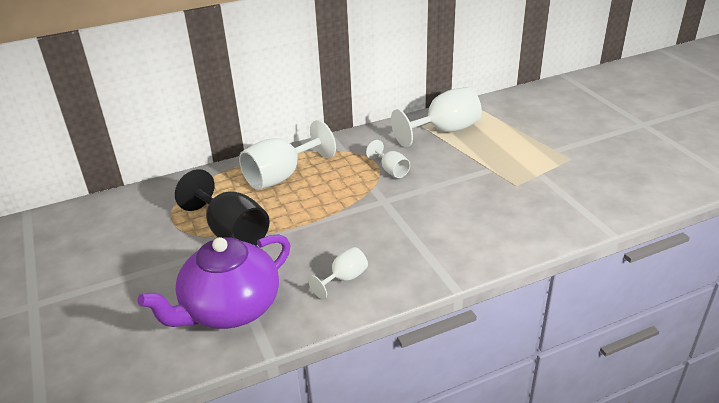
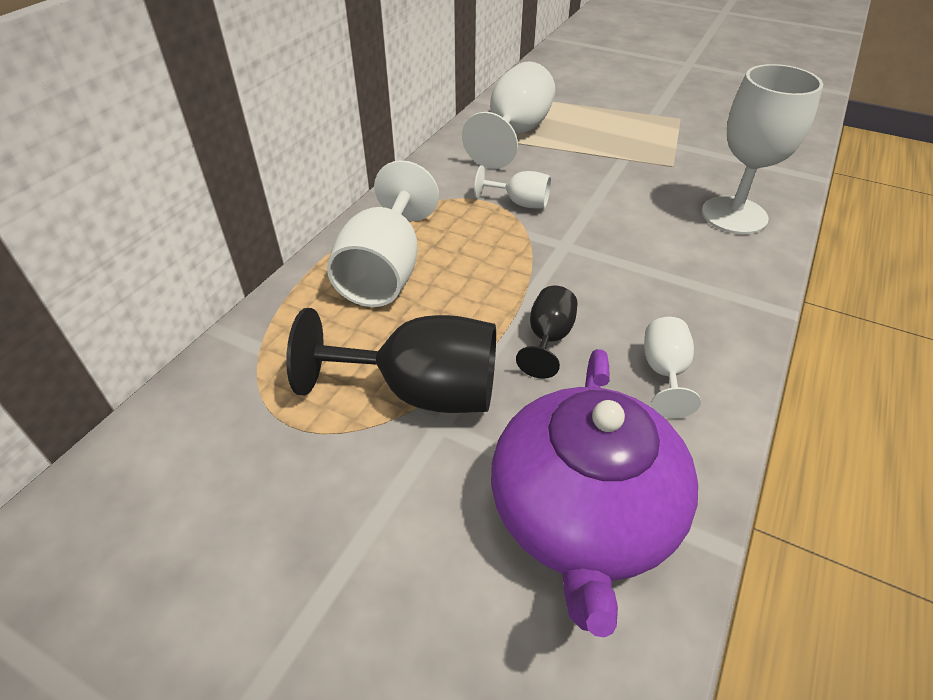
camera: 40 degrees left, 10 degrees up
none -> black goblet [516,286,578,379]
none -> white goblet [702,64,823,234]

